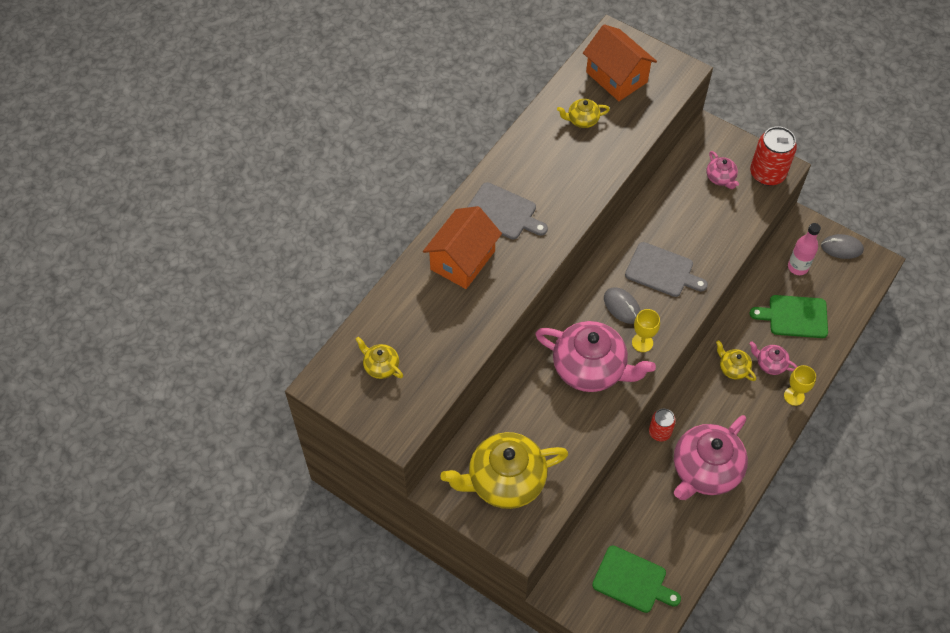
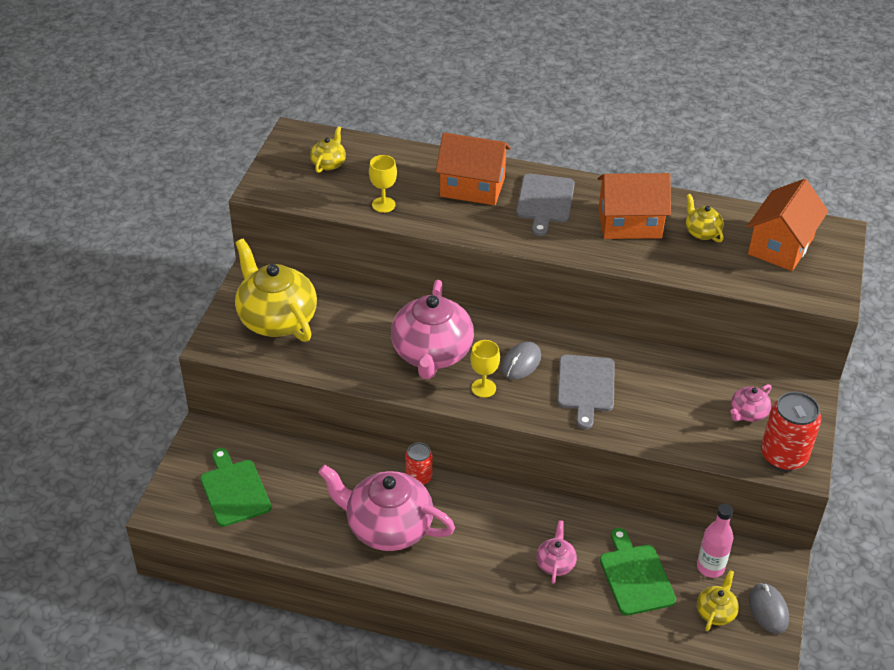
camera: 70 degrees right, 15 degrees down
green cutting board [592,546,681,613] -> green cutting board turned 150 degrees clockwise [200,448,271,527]
yellow teapot [716,340,756,381] -> yellow teapot moved to [697,570,739,631]
yellow goblet [784,365,816,406] -> yellow goblet moved to [369,155,397,213]
none -> orange house [598,173,671,239]

